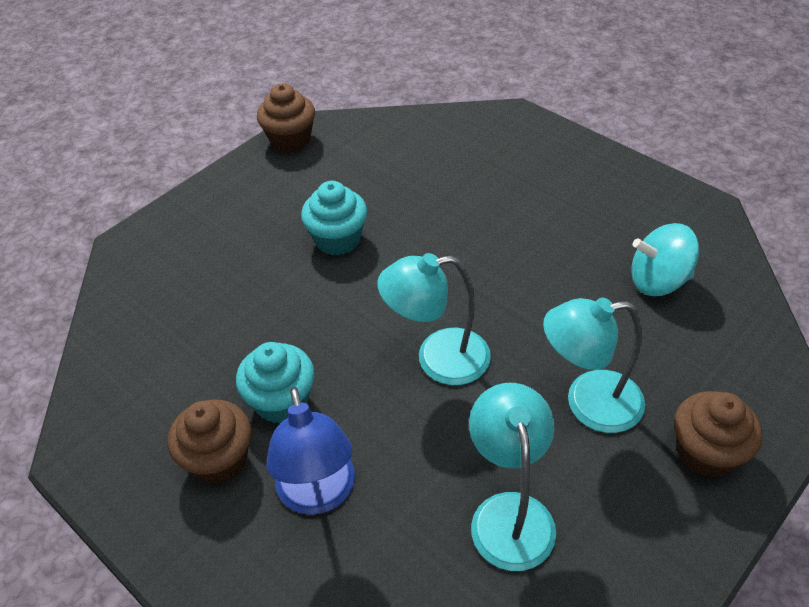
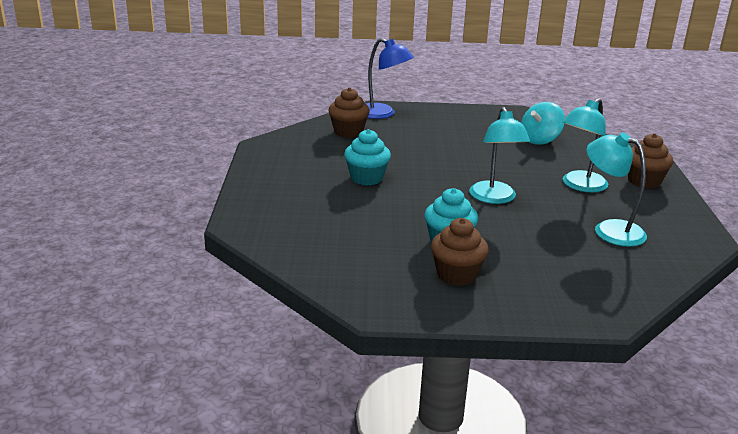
camera: 45 degrees left, 20 degrees down
brown cupcake [257,83,315,153] -> brown cupcake moved to [328,87,370,138]
blue lamp [266,387,355,515] -> blue lamp moved to [366,38,414,119]
turquoise lamp [377,253,491,385] -> turquoise lamp turned 45 degrees counterclockwise [469,107,530,204]

